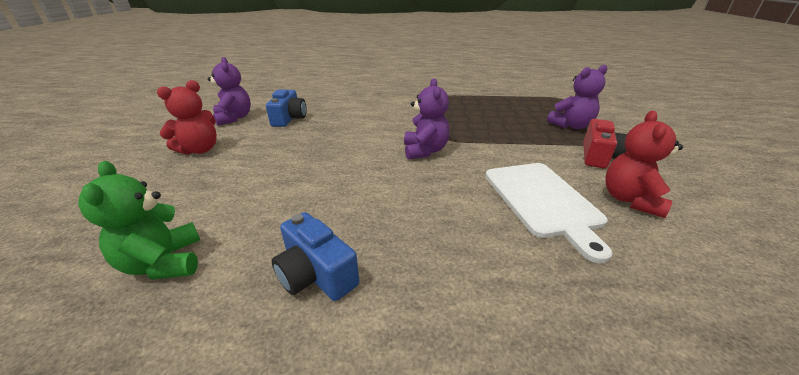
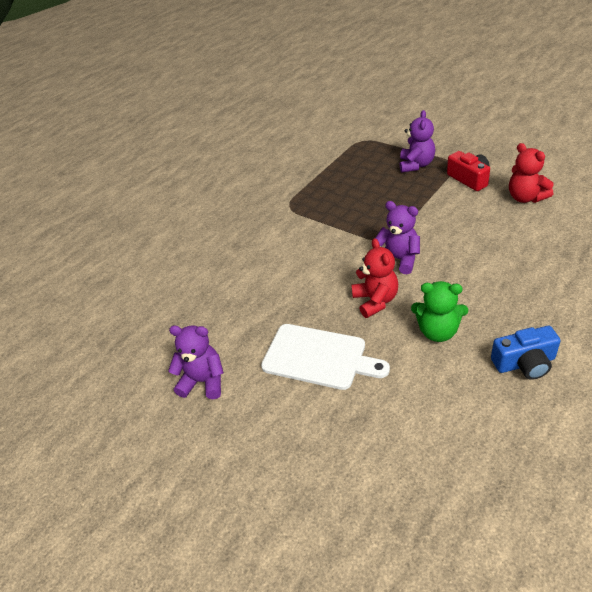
camera: 50 degrees left, 10 degrees up
green teddy bear [78,161,200,280] -> green teddy bear moved to [411,281,468,342]
red teddy bear [157,80,217,155] -> red teddy bear moved to [351,238,398,318]
blue camera [266,89,307,127] -> none
white cutting board [485,163,613,263] -> white cutting board moved to [261,324,390,390]

